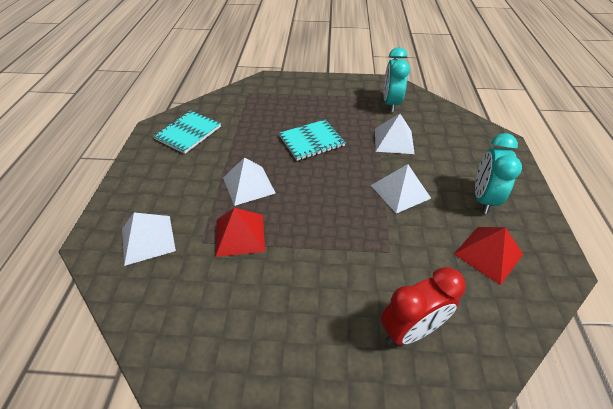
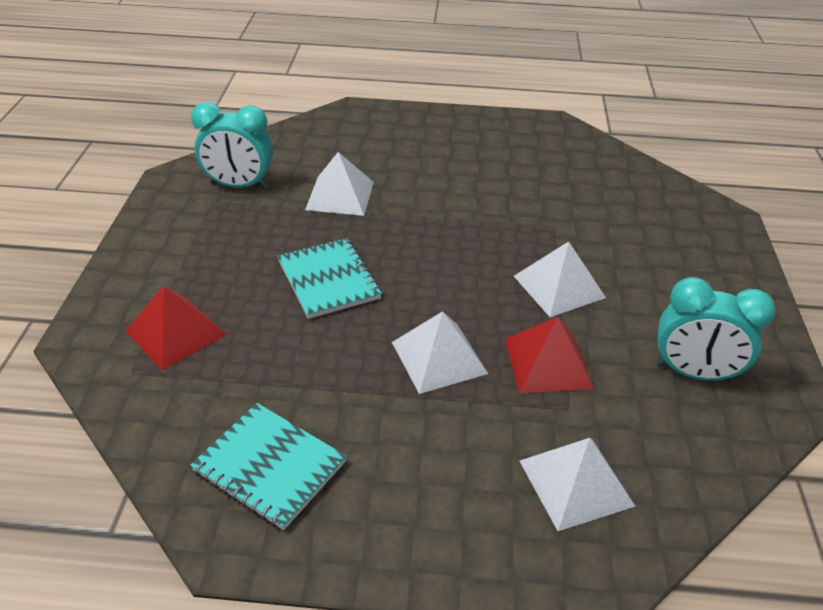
camera: 90 degrees left, 5 degrees down
white pyramid [371,164,431,213] -> white pyramid moved to [514,241,606,317]
red clock [381,267,466,345] -> none
red pyramid [454,227,523,285] -> red pyramid moved to [125,286,227,371]
turquoise clock [475,133,522,214] -> turquoise clock moved to [656,277,776,382]

